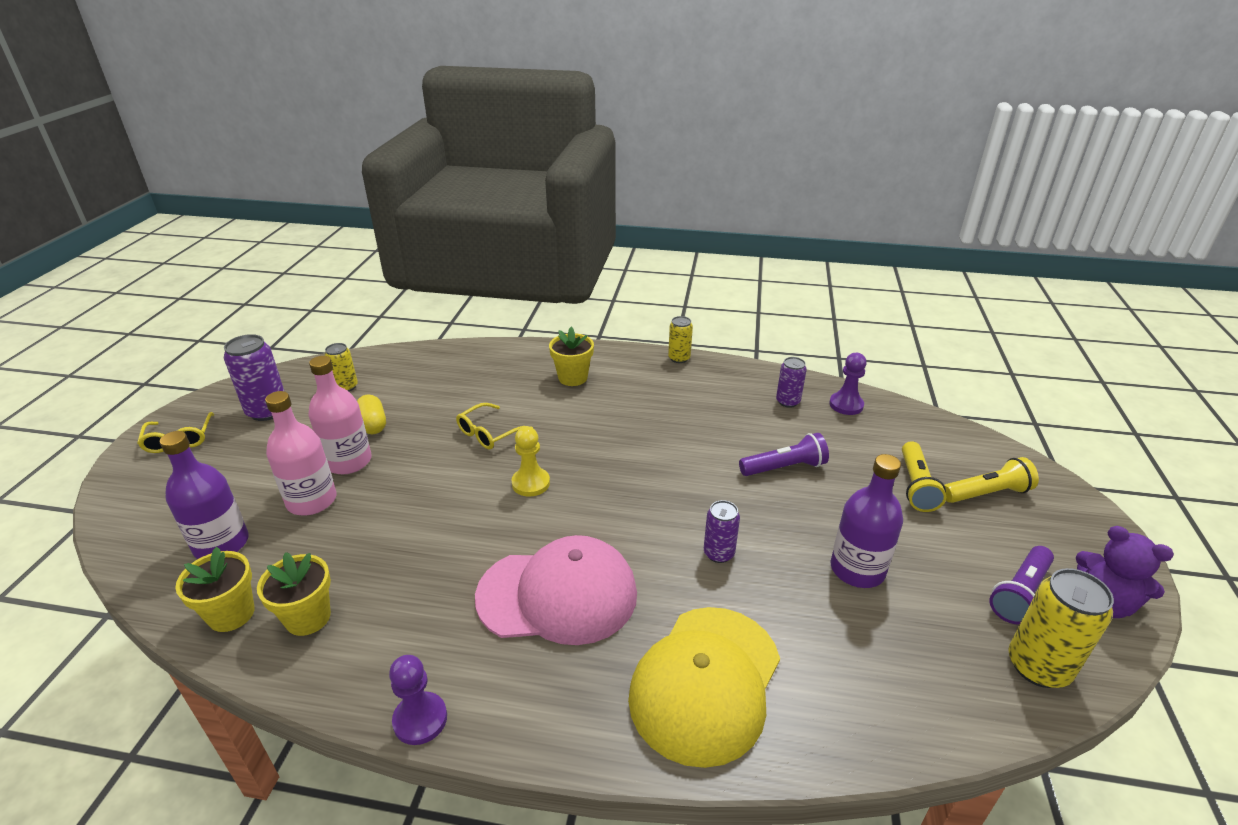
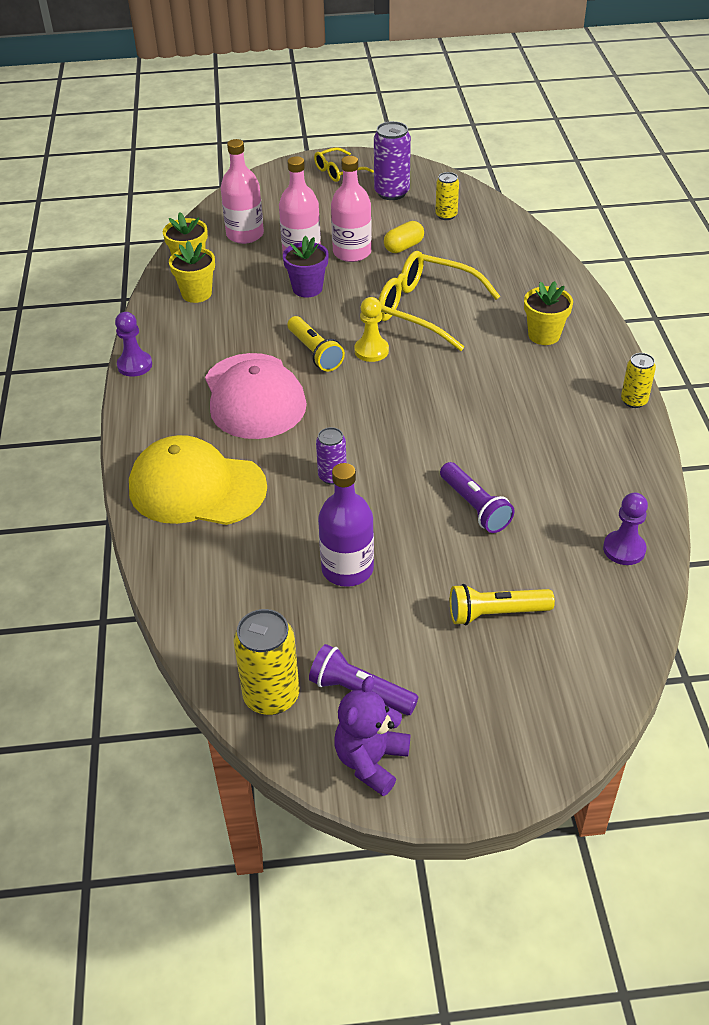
camera: 75 degrees right, 10 degrees up
purple bottle [160,431,249,559] -> pink bottle [220,139,264,244]
yellow glasses [456,403,533,450] -> yellow glasses [378,251,500,351], size x1.83
purple can [776,357,807,408] -> none
yellow flashlight [944,457,1039,503] -> yellow flashlight moved to [287,316,345,371]
none -> purple flower pot [283,236,329,298]

